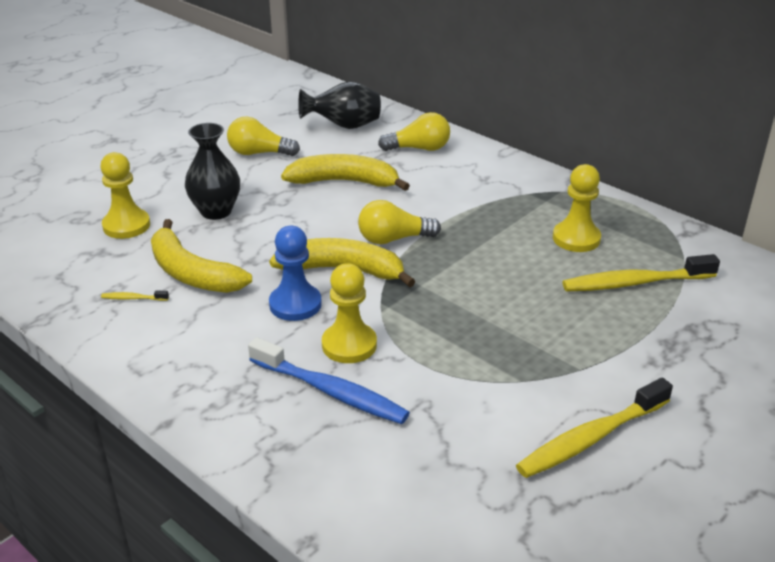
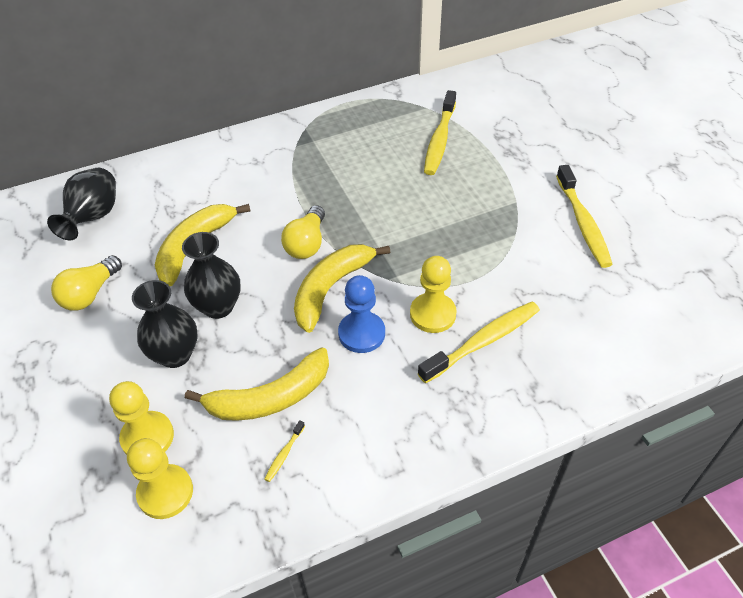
camera: 65 degrees left, 15 degrees up
blue toothbrush [248,337,410,424] -> yellow toothbrush [418,302,540,383]
yellow light bulb [378,112,450,151] -> none
yellow pawn [553,164,601,252] -> yellow pawn moved to [127,438,193,519]
none -> black vase [182,232,241,319]

